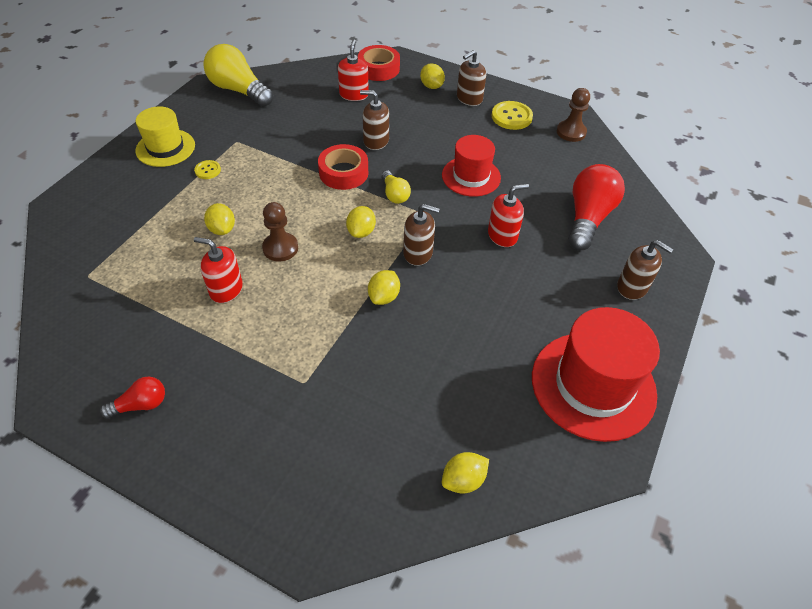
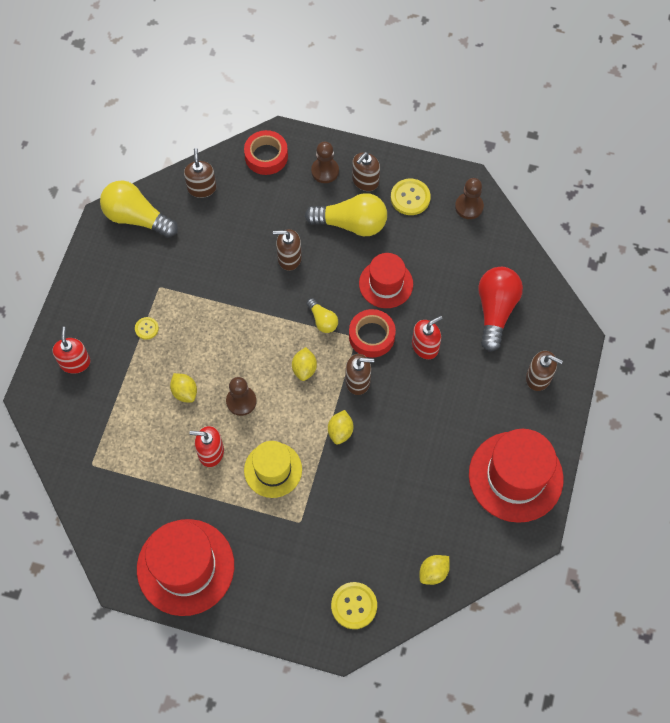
camera: 10 degrees left, 15 degrees up
red light bulb [100,377,165,419] -> red hat [137,519,234,616]
yellow hat [135,106,195,167] -> yellow hat moved to [244,441,302,498]
red tape [318,144,368,190] -> red tape moved to [349,309,396,358]
red soap dispenser [338,39,369,101] -> red soap dispenser moved to [52,327,91,374]
yellow lemon [420,63,445,89] -> brown pawn [311,142,339,183]
none -> brown soap dispenser [184,148,216,198]
none -> yellow light bulb [305,193,387,236]
none -> yellow button [331,582,377,629]

